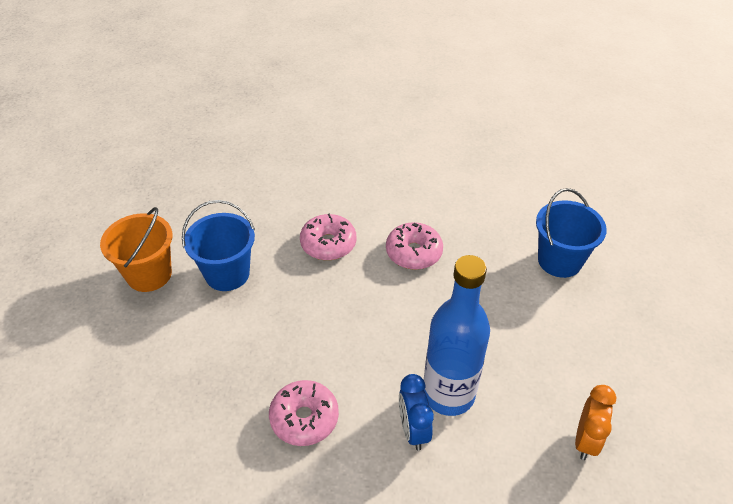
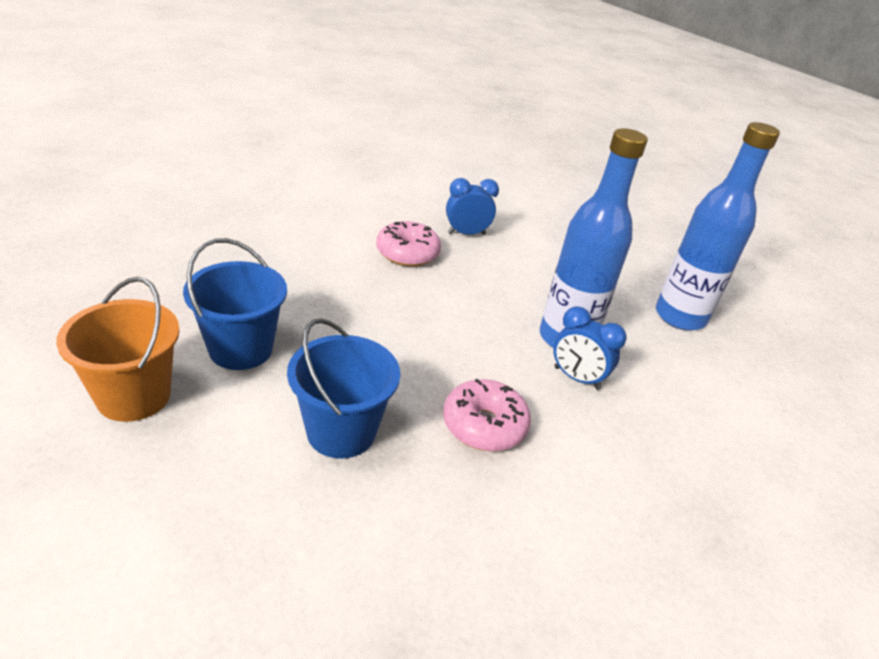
camera: 50 degrees left, 10 degrees down
pink donut [300,213,356,260] -> none
blue bucket [536,188,607,278] -> blue bucket moved to [287,318,400,458]
orange clock [575,385,616,460] -> blue bottle [656,122,780,331]
none -> blue clock [446,178,499,235]

